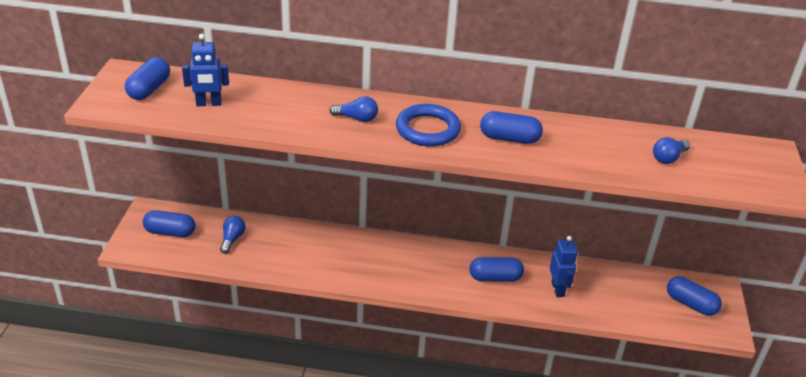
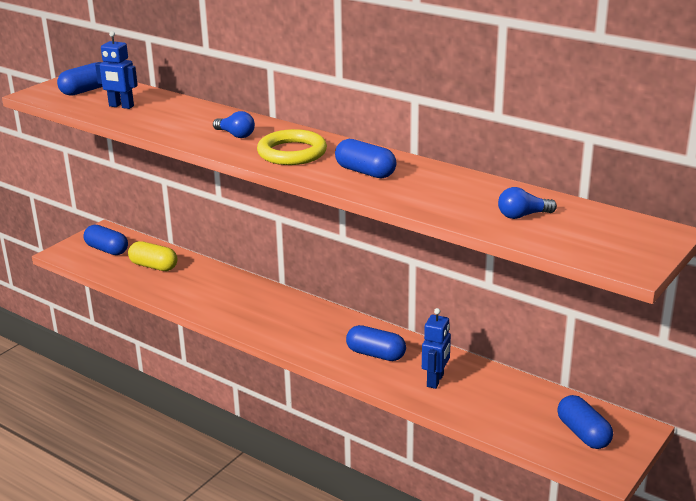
camera: 30 degrees right, 10 degrees down
blue light bulb [220,216,245,254] -> yellow capsule [128,241,177,271]
blue ring [396,104,461,147] -> yellow ring [257,129,327,165]

